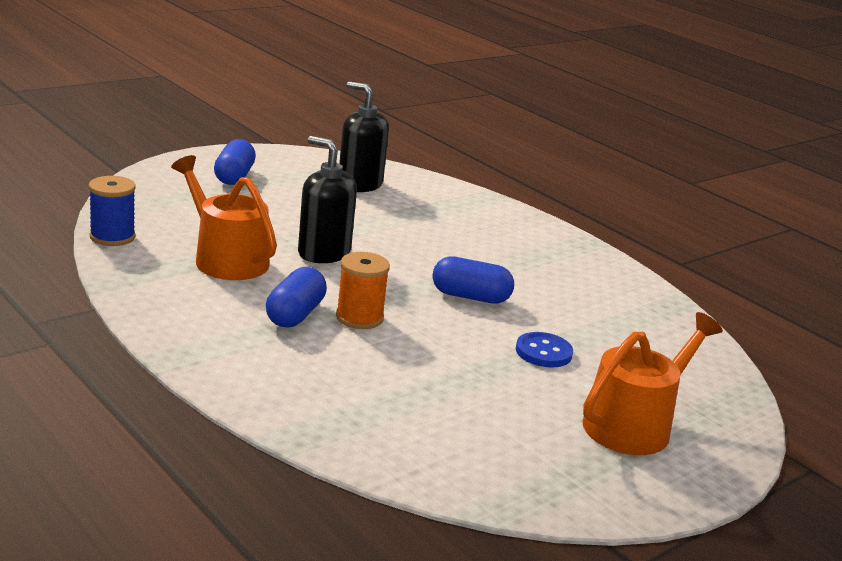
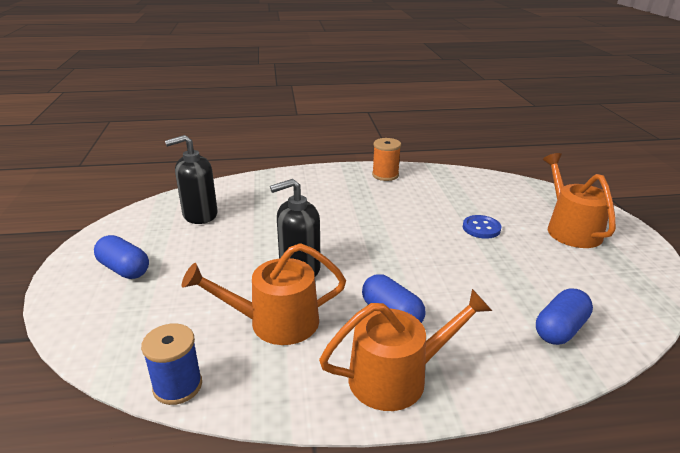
camera: 55 degrees left, 5 degrees up
orange spool [336,252,390,329] -> orange spool moved to [372,138,401,181]
blue capsule [432,256,514,304] -> blue capsule moved to [536,289,593,345]
none -> orange watering can [319,289,492,411]

